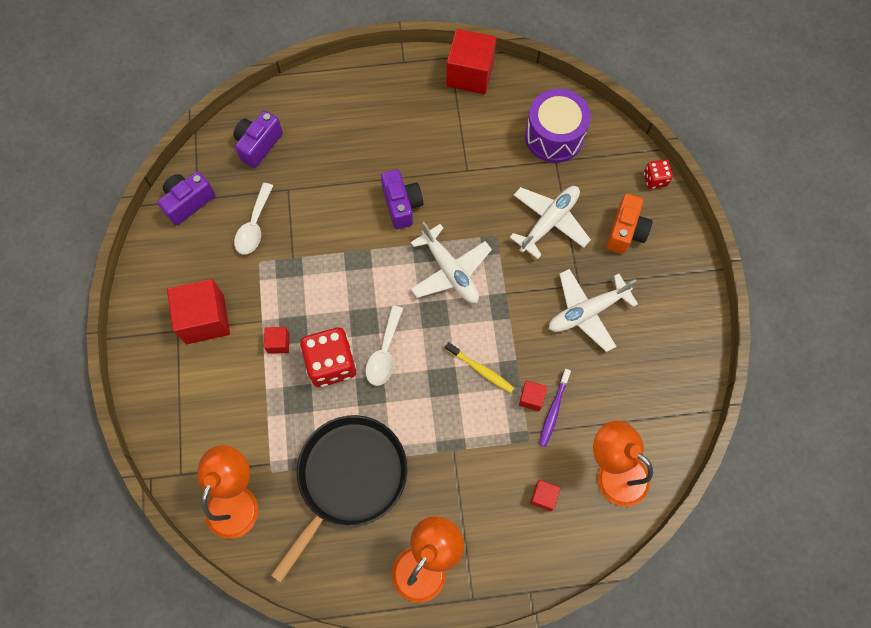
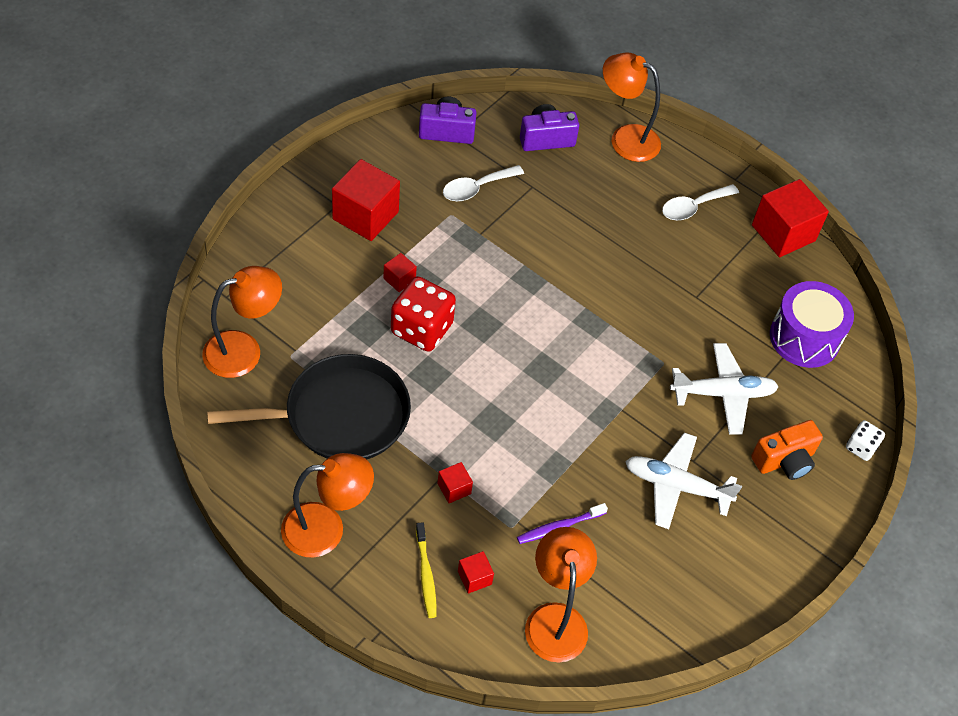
camera: 40 degrees right, 15 degrees down
white spoon [365,305,403,386] -> white spoon moved to [662,184,739,220]
purple camera [381,169,424,229] -> none
white plane [410,222,492,303] -> none
yellow toothbrush [445,342,514,393] -> yellow toothbrush moved to [416,522,437,618]
red cube [519,381,547,411] -> red cube moved to [437,462,473,503]
red dice [644,160,673,189] -> white dice [846,420,885,461]
none -> orange lamp [603,53,661,162]

